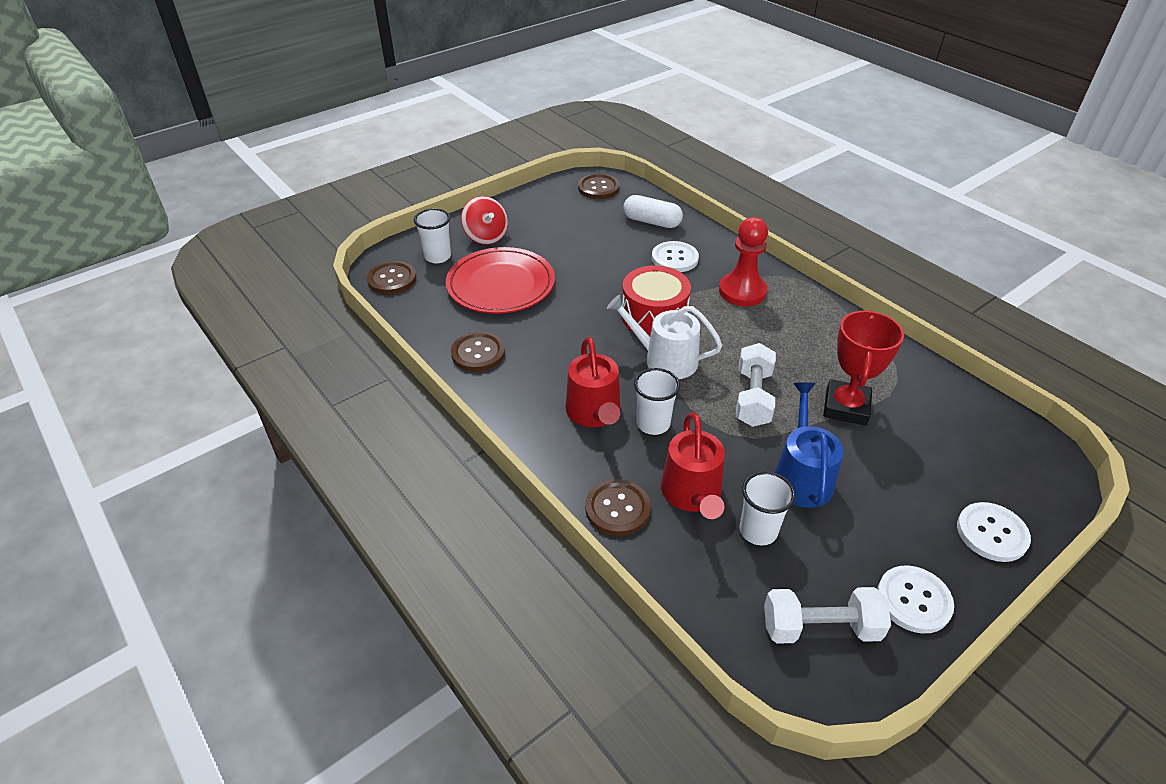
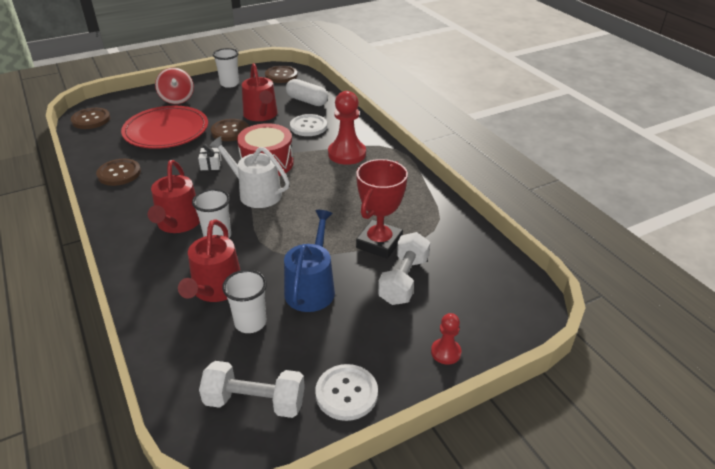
camera: 10 degrees right, 5 degrees down
white cup [414,208,451,263] -> white cup moved to [213,48,239,88]
brown button [585,479,651,536] -> brown button moved to [211,119,249,141]
white dumbbell [736,343,776,427] -> white dumbbell moved to [378,232,430,305]
white button [957,502,1031,562] -> red pawn [431,313,462,365]
none -> white gift [198,144,222,170]
none -> red watering can [242,63,278,121]

